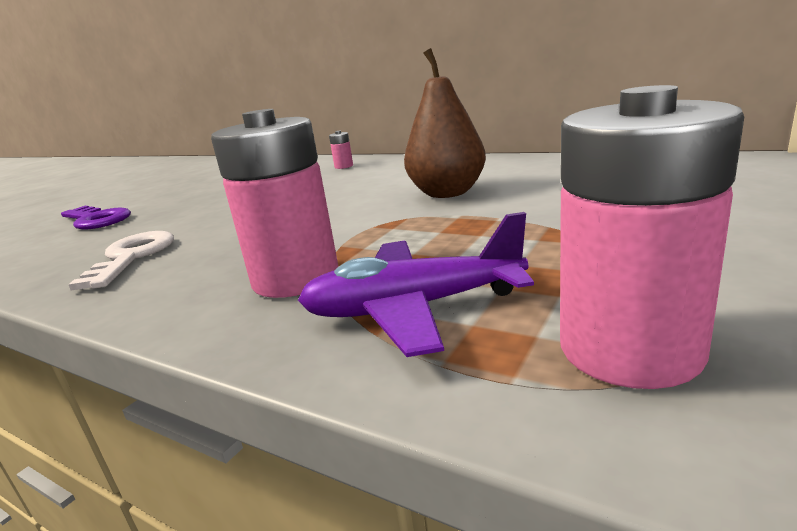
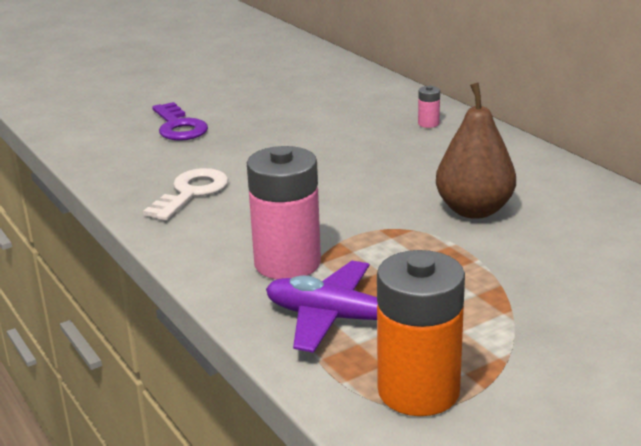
camera: 25 degrees right, 5 degrees up
pink battery [560,85,744,389] -> orange battery [377,250,465,416]

